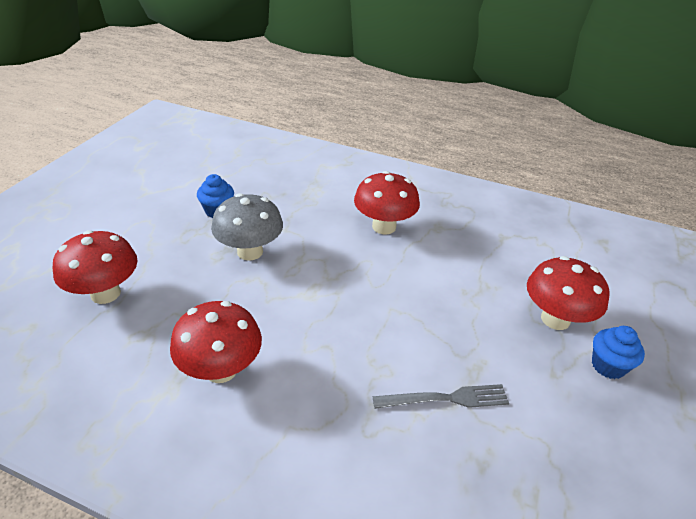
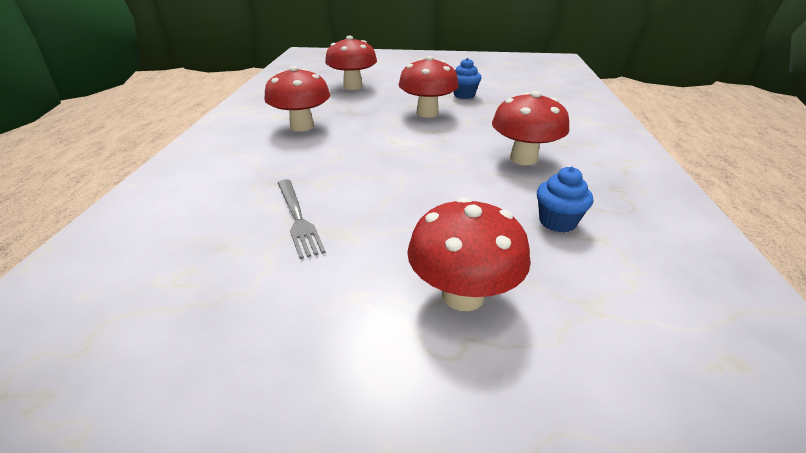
camera: 75 degrees right, 5 degrees down
grey mushroom [211,193,283,261] -> red mushroom [399,56,459,117]
blue cupcake [592,326,645,379] -> blue cupcake moved to [537,167,593,233]

